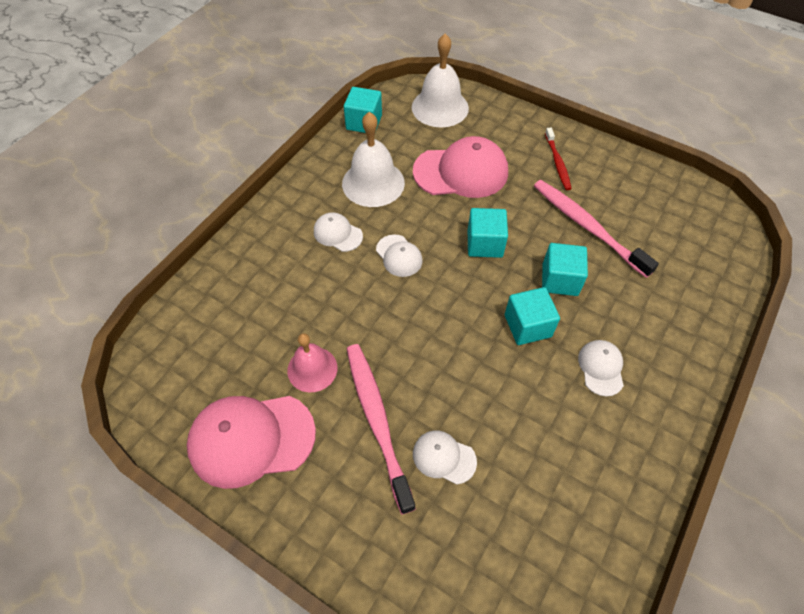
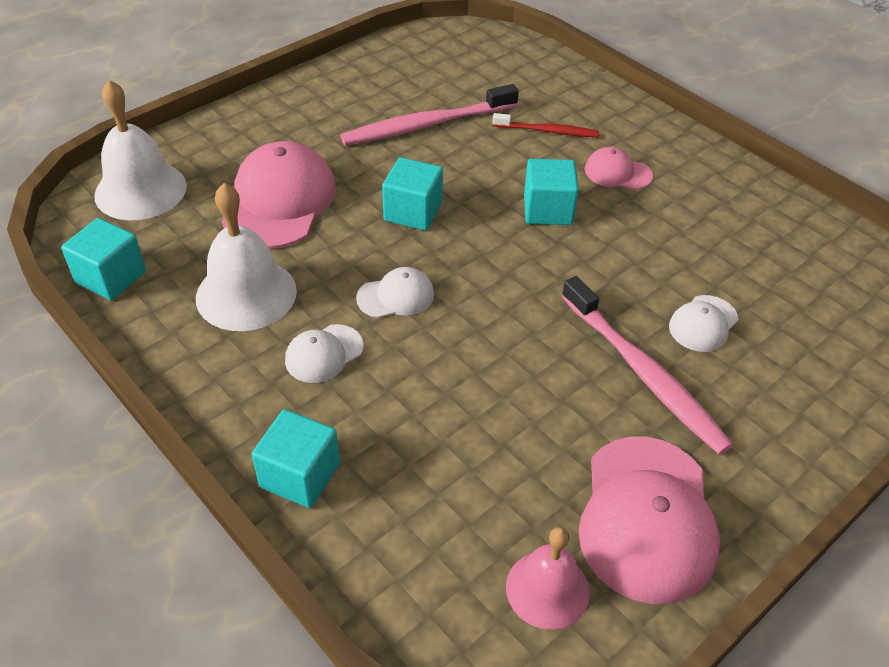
camera: 75 degrees left, 10 degrees down
pink bell [287,333,337,392] -> pink bell moved to [506,527,590,629]
pink toothbrush [346,344,416,514] -> pink toothbrush turned 120 degrees counterclockwise [561,276,733,455]
turquoise cube [542,243,588,296] -> turquoise cube moved to [252,409,340,508]
red toothbrush [545,128,572,190] -> red toothbrush moved to [492,113,599,137]
white cap [578,340,624,396] -> pink cap [585,147,653,190]

